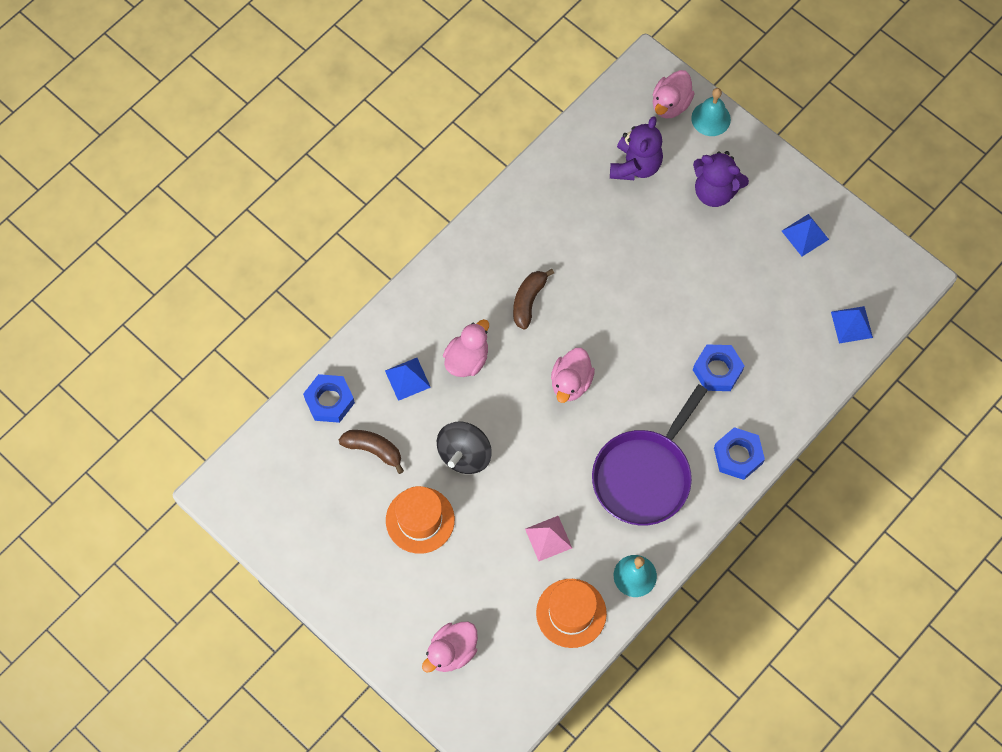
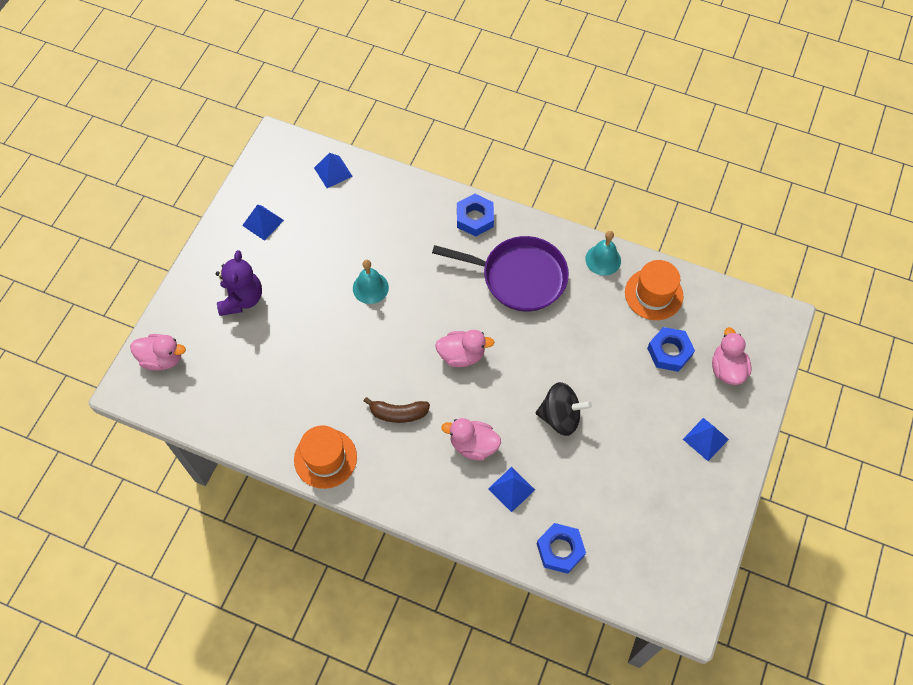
camera: 110 degrees left, 5 degrees down
brown banana [339,430,404,474] -> none
orange hat [386,486,455,554] -> orange hat moved to [294,425,357,489]
pink duck [422,622,478,672] -> pink duck turned 120 degrees counterclockwise [712,327,752,385]
pink pyramid [525,516,572,561] -> none
purple teddy bear [610,116,663,180] -> none
turquoise bell [691,88,731,136] -> turquoise bell moved to [353,260,389,304]
blue nut [693,345,745,391] -> blue nut moved to [647,327,695,372]
none -> blue pyramid [683,418,729,461]

